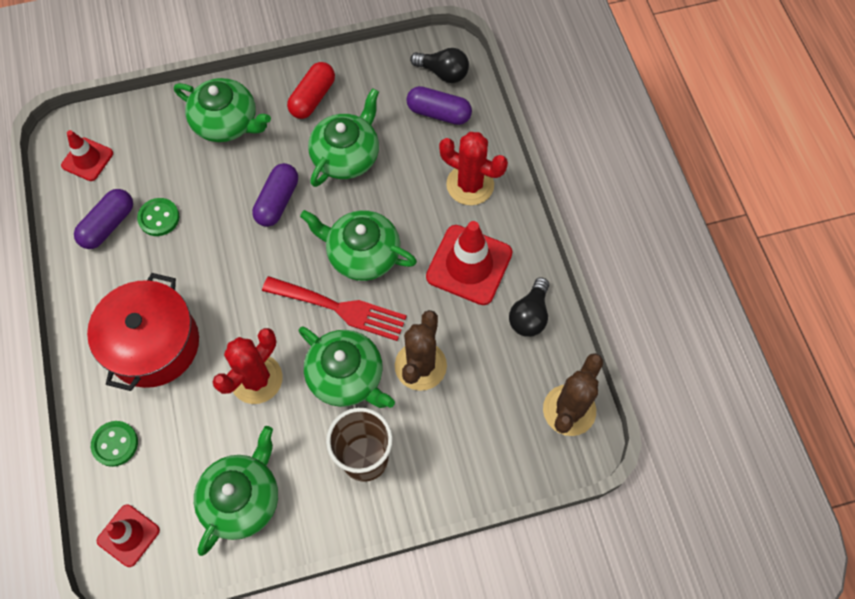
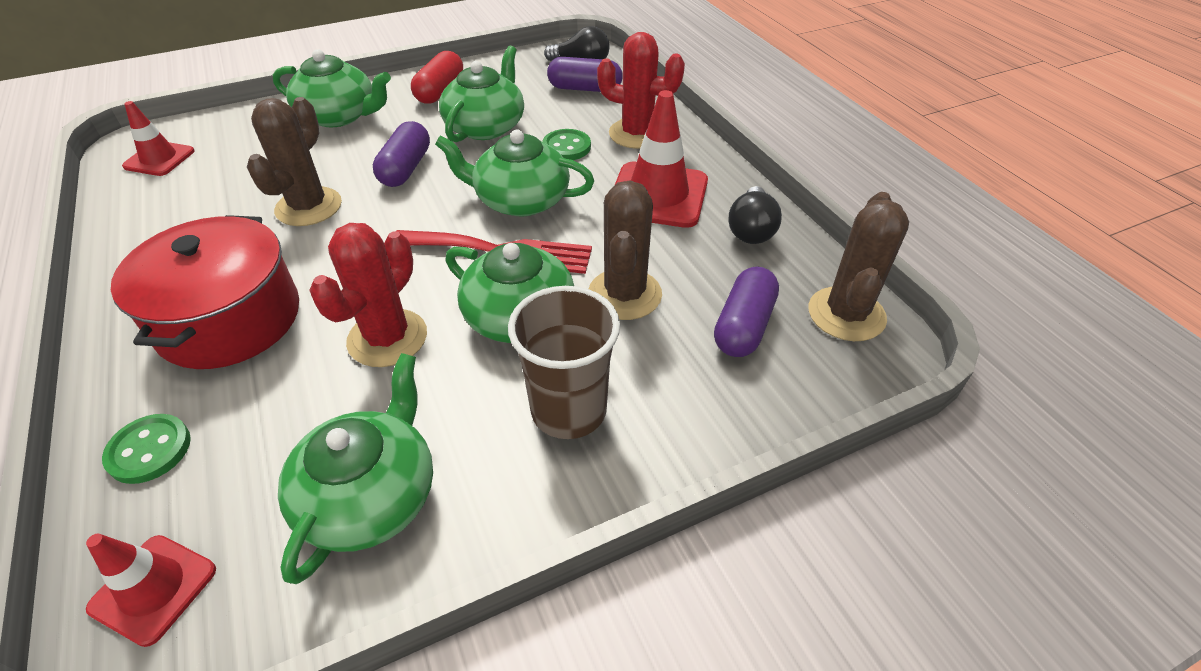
camera: 10 degrees left, 20 degrees down
purple capsule [74,189,133,249] -> purple capsule moved to [714,266,779,357]
green button [137,198,180,236] -> green button moved to [542,129,591,160]
none -> brown cactus [247,97,342,226]

